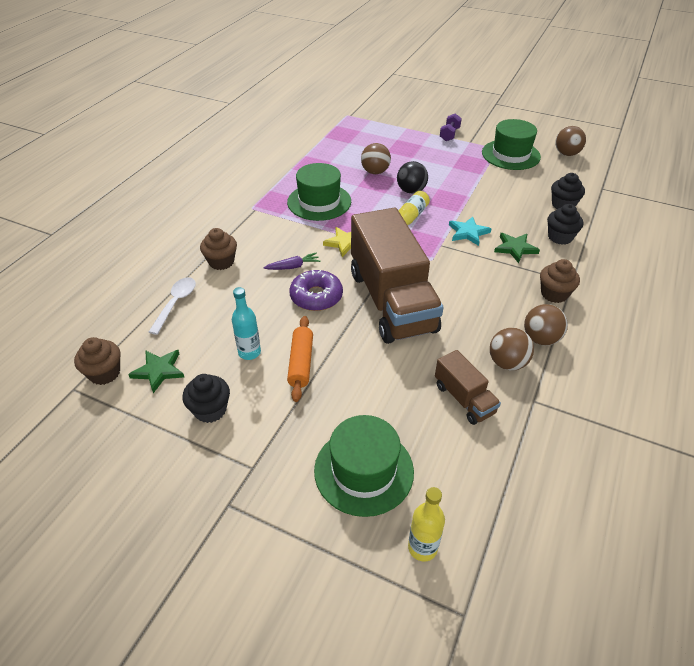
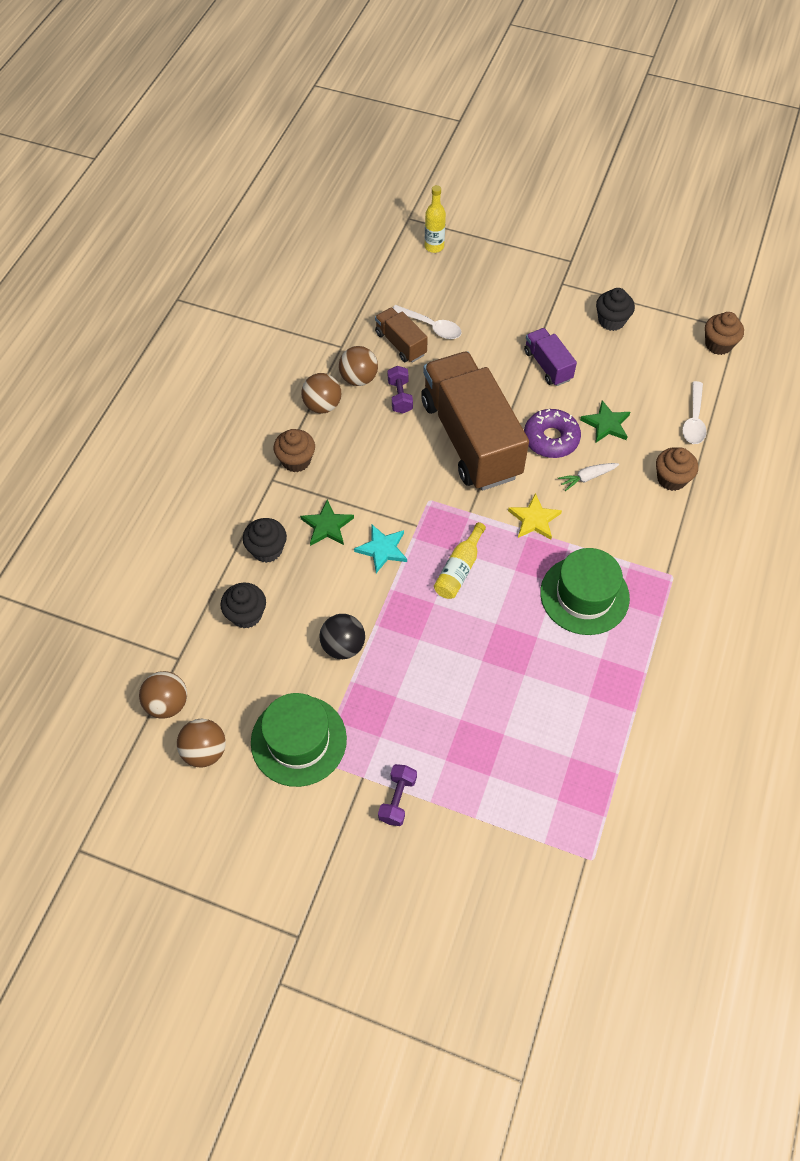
camera: 175 degrees right, 15 degrees up
green star [128,350,184,393] -> green star moved to [580,400,630,443]
turquoise bottle [232,287,261,360] -> none
purple carrot [263,253,320,270] -> white carrot [558,463,619,491]
orange rolling pin [287,316,313,402] -> purple truck [524,328,577,386]
green hat [314,415,414,517] -> none
brown ball [361,143,391,174] -> brown ball moved to [139,671,187,719]
black ball [397,161,428,194] -> black ball moved to [320,614,365,659]
none -> purple dumbbell [388,366,413,413]
none -> white spoon [393,305,462,339]

